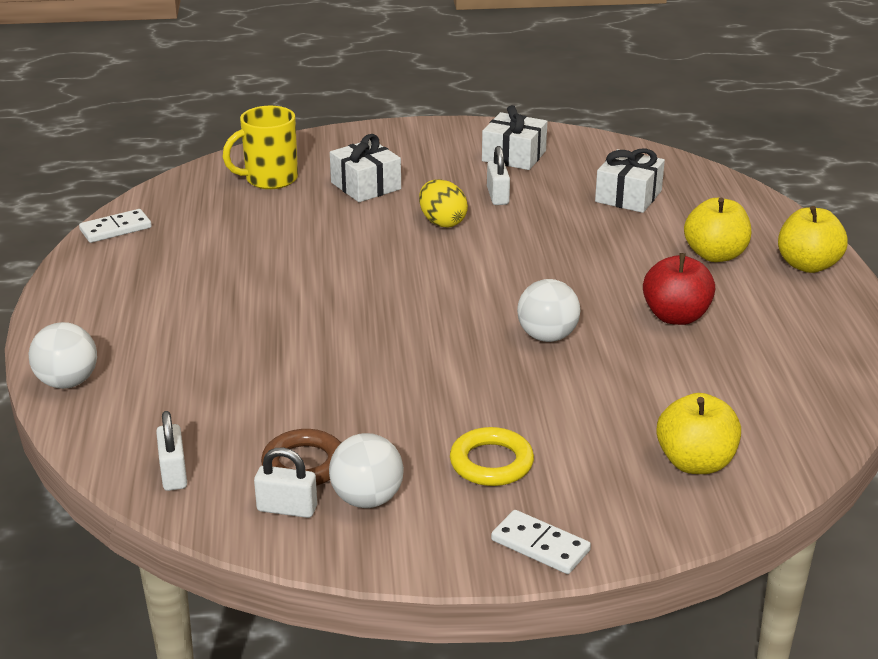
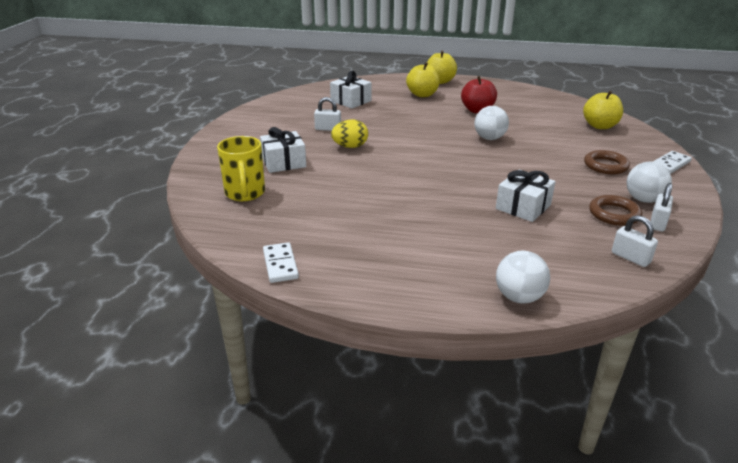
camera: 75 degrees left, 0 degrees up
white padlock [156,411,187,491] -> white padlock turned 45 degrees clockwise [612,215,658,267]
yellow ring [450,427,534,486] -> brown ring [584,150,630,175]
white gift [482,105,548,170] -> white gift moved to [496,169,556,222]

